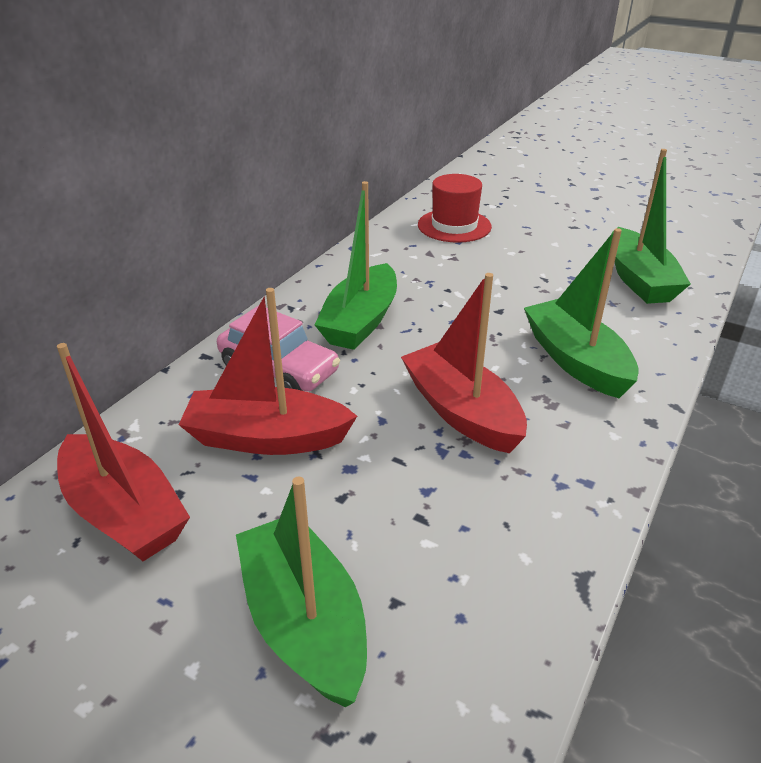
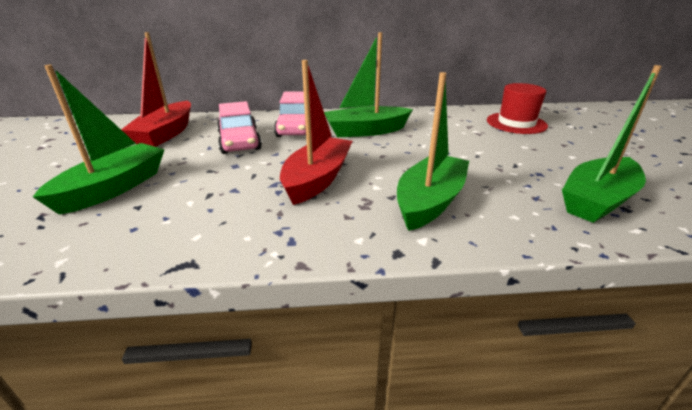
camera: 55 degrees right, 5 degrees down
red boat [179,288,357,455] -> pink car [217,101,262,154]

